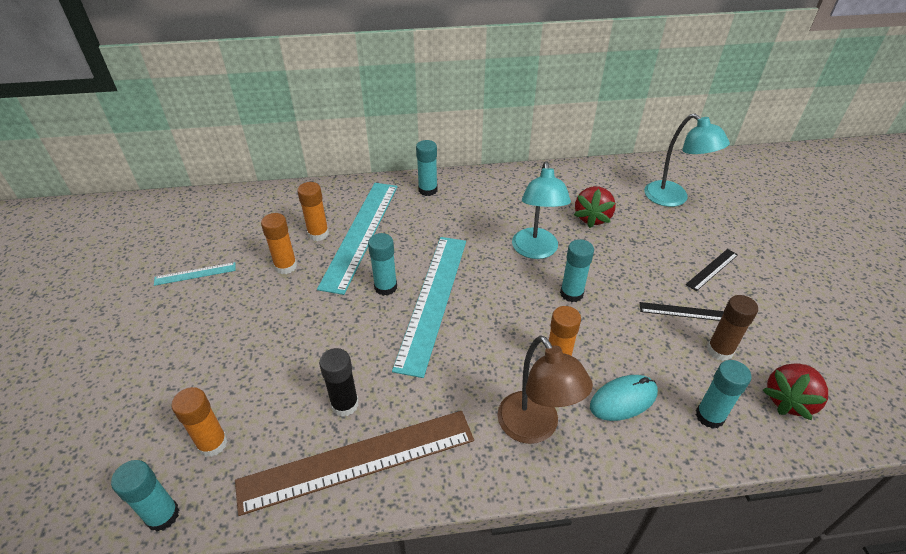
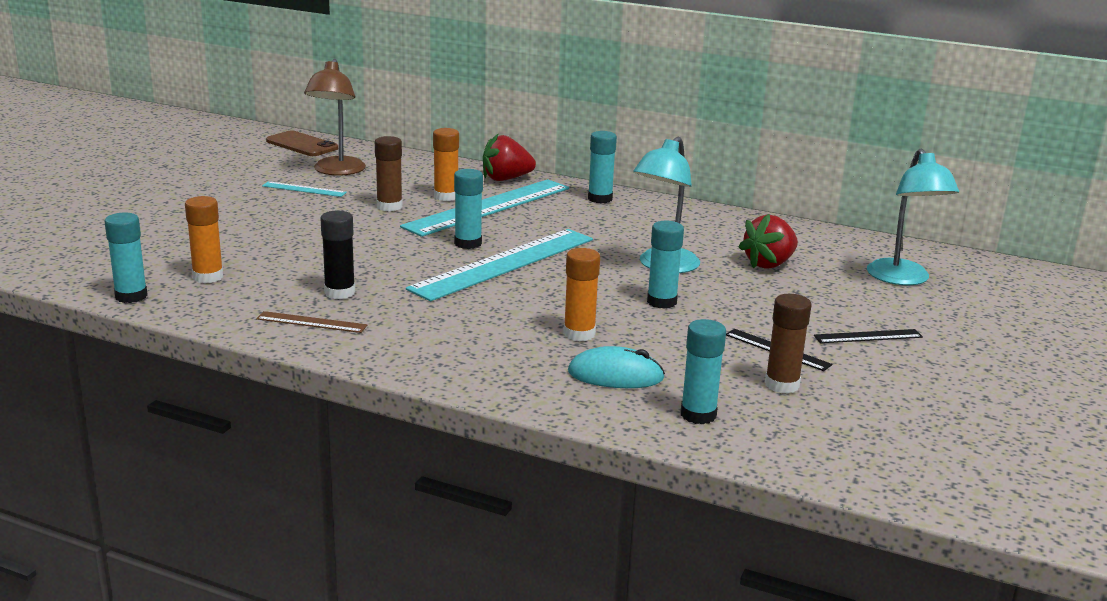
camera: 30 degrees right, 20 degrees down
brown ruler [235,411,474,516] -> brown ruler [256,311,367,333], size x0.43
orange glue stick [261,213,297,274] -> brown glue stick [375,136,403,211]
brown lamp [497,336,593,444] -> brown lamp moved to [304,59,366,176]
red strawberry [763,363,828,420] -> red strawberry moved to [483,133,536,181]
none -> brown phone [266,130,338,156]

